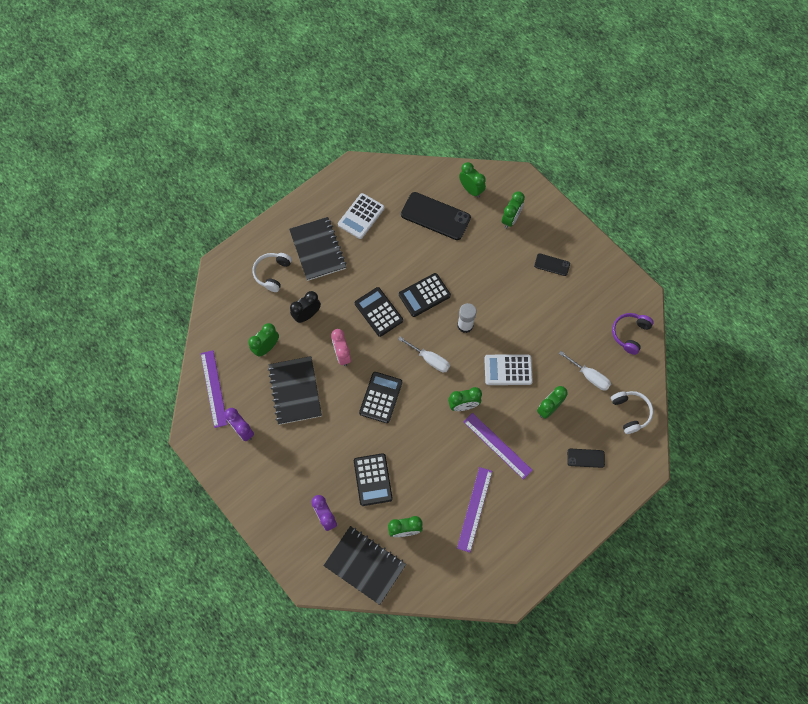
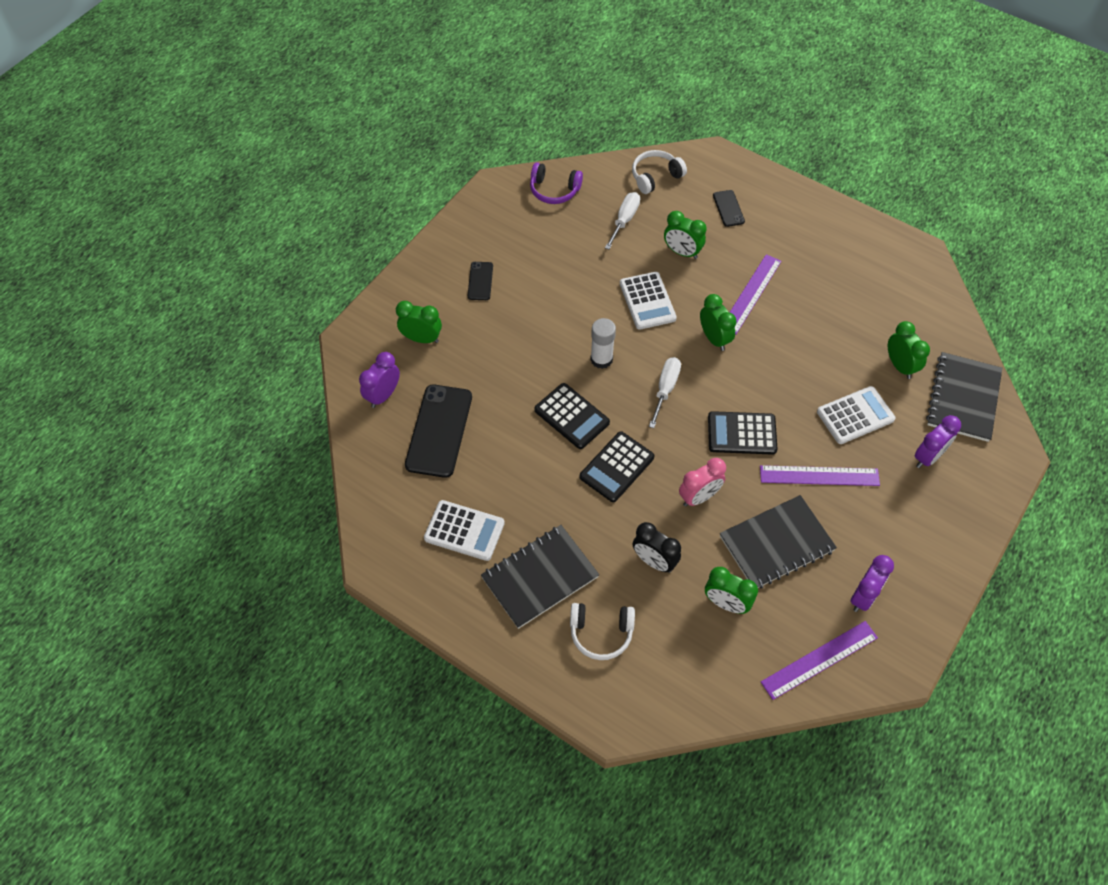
camera: 105 degrees left, 10 degrees down
black calculator [354,453,393,506] -> white calculator [817,386,896,444]
purple ruler [457,467,492,552] -> purple ruler moved to [760,465,880,486]
green clock [459,162,486,198] -> purple clock [359,352,400,408]

